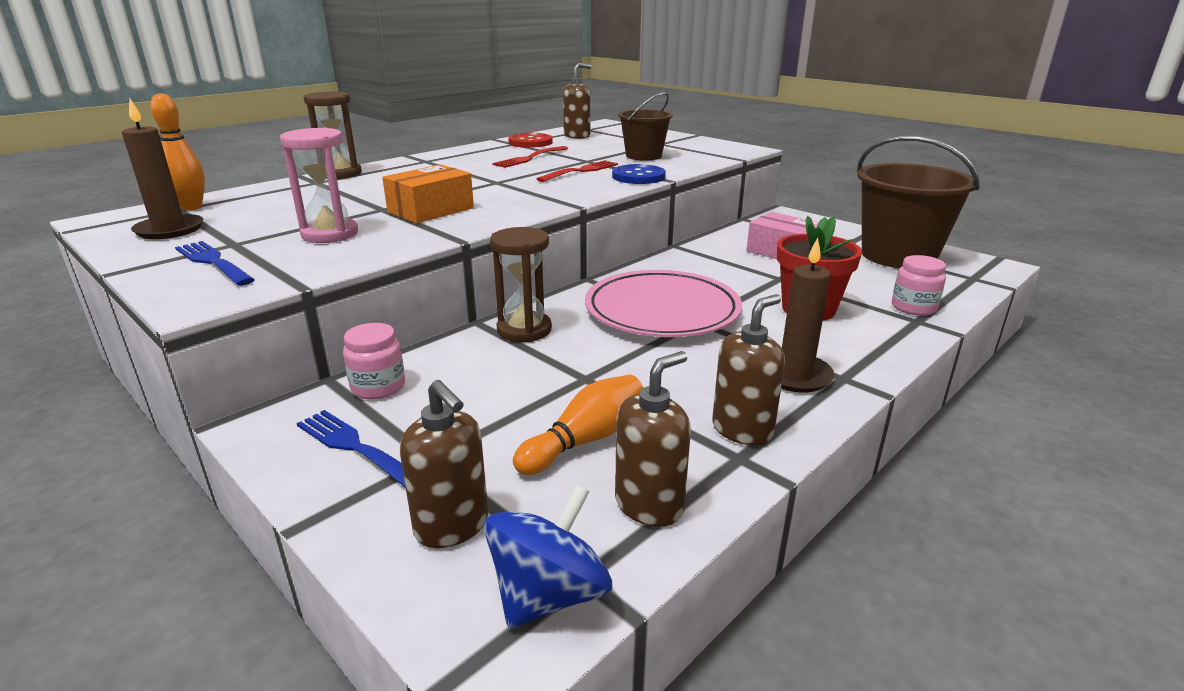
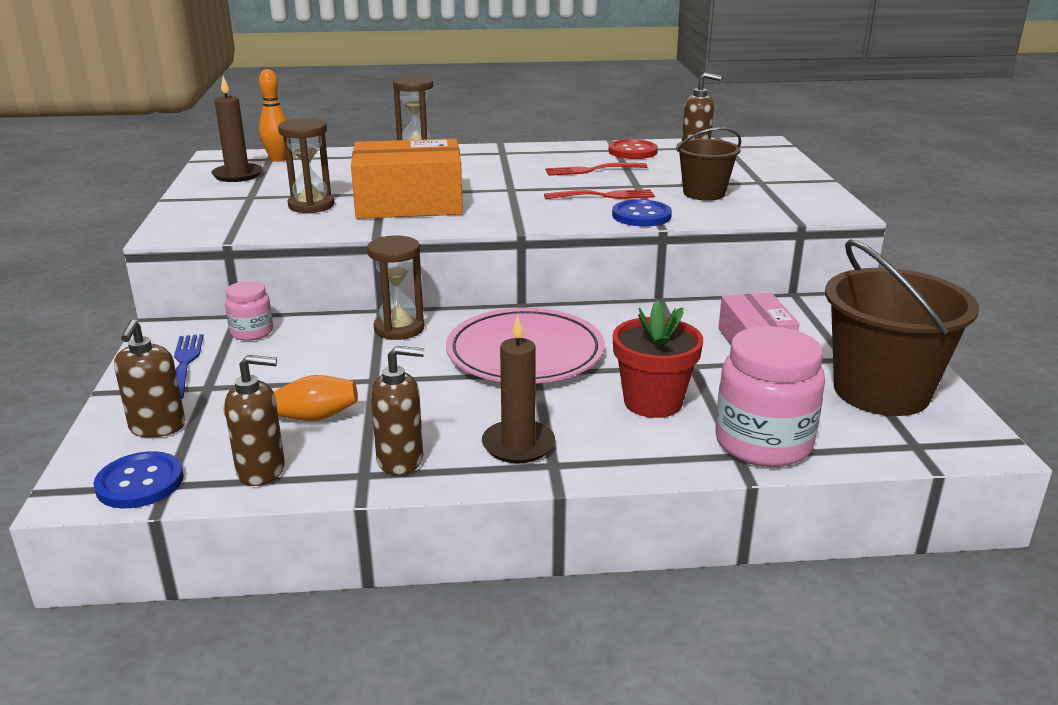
camera: 40 degrees right, 0 degrees up
blue fork [175,241,255,286] -> none
pink hourglass [280,128,358,243] -> brown hourglass [278,118,335,213]
orange box [382,164,474,223] -> orange box [351,139,463,219], size x1.64
blue spinning top [484,484,612,629] -> blue button [93,451,184,508]
pink jar [892,255,946,316] -> pink jar [716,326,825,467], size x1.86

